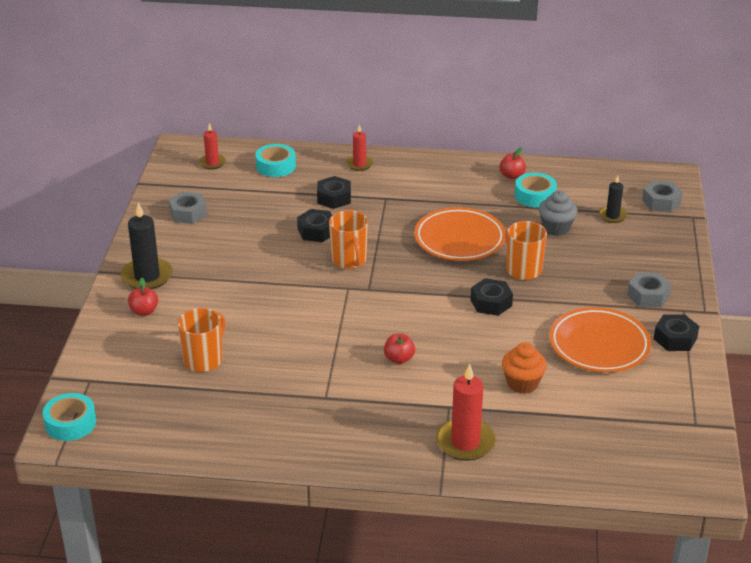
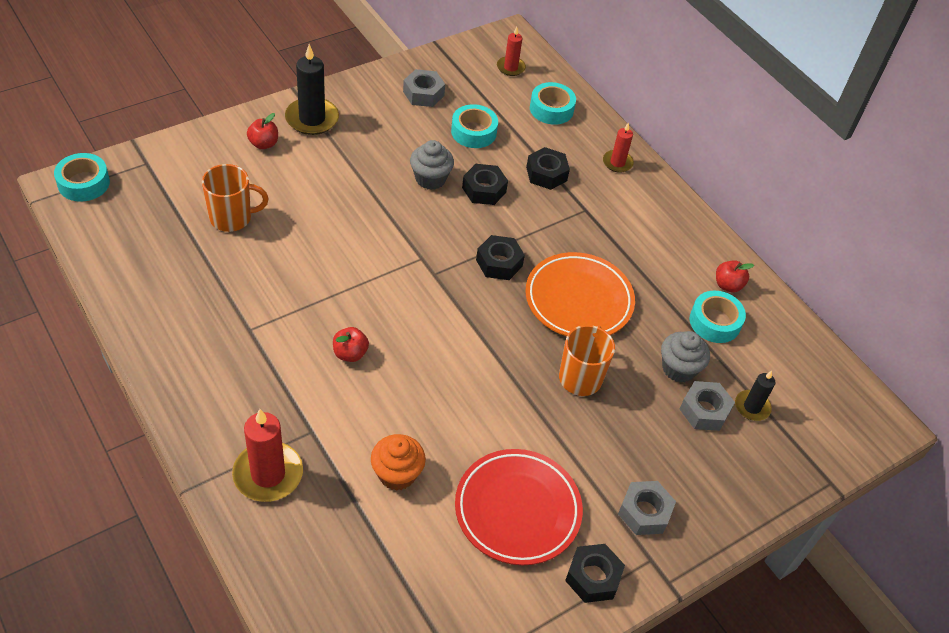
camera: 45 degrees right, 15 degrees up
orange mug [329,210,368,269] -> none
black nut [471,278,513,316] -> black nut moved to [476,235,525,280]
orange plate [549,307,651,372] -> red plate [455,449,583,565]
grey nut [642,180,683,212] -> grey nut moved to [680,381,735,431]
none -> grey cupcake [410,140,454,190]
none -> turquoise tape [451,104,498,148]

